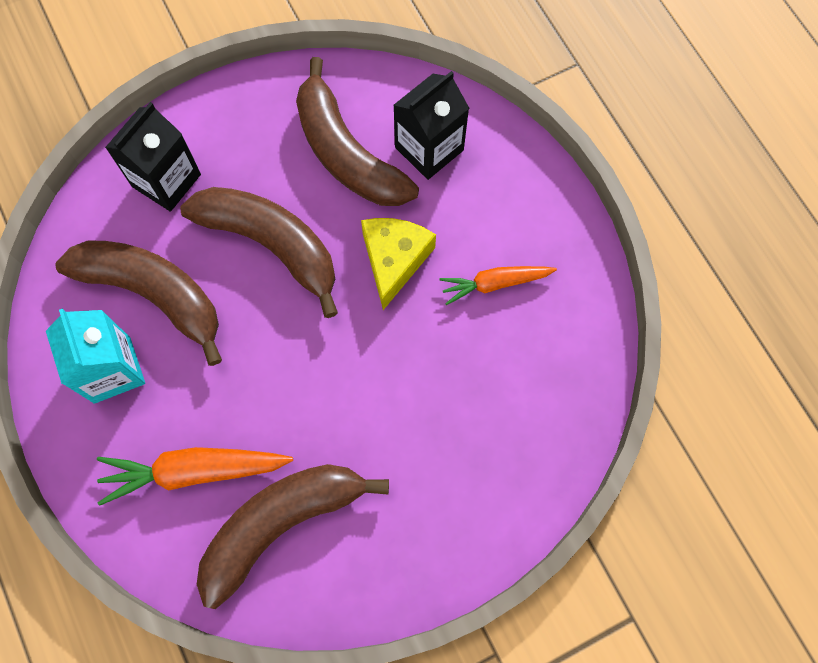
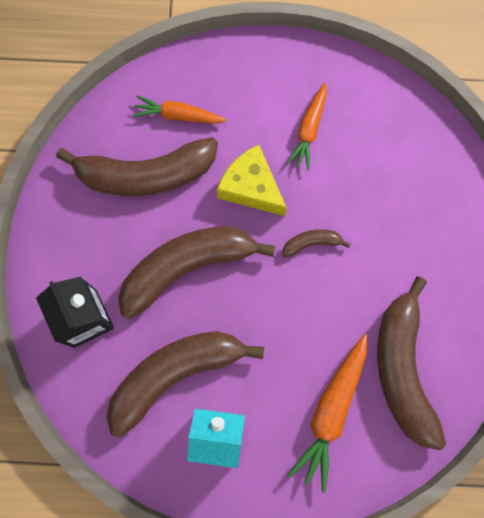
camera: 60 degrees left, 5 degrees up
black carton [393,71,469,180] -> orange carrot [132,95,227,124]
none -> brown banana [282,229,351,258]

